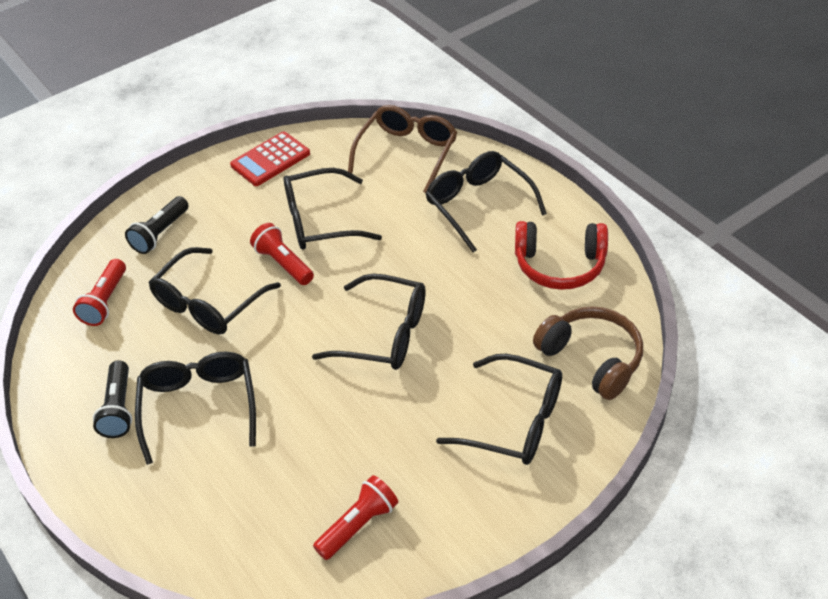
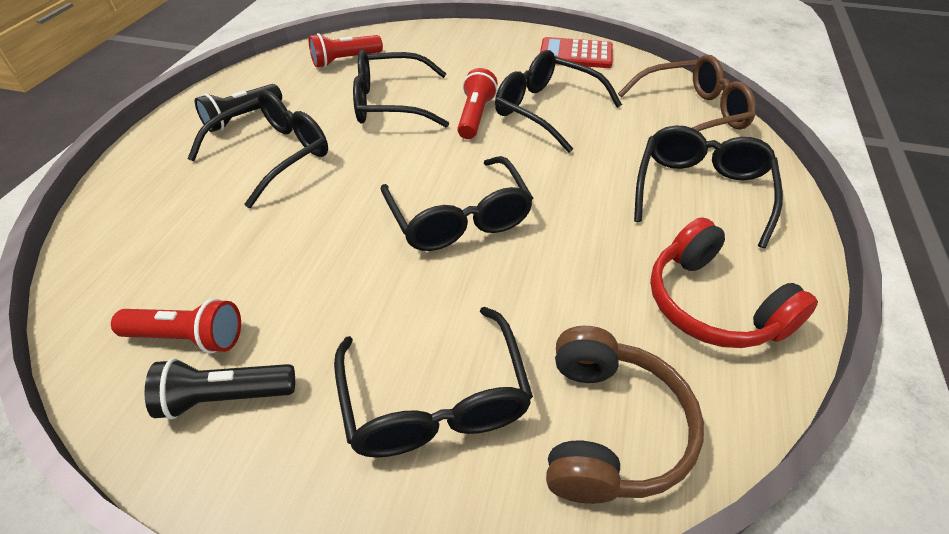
camera: 50 degrees right, 0 degrees up
black flashlight [125,196,189,254] -> black flashlight moved to [145,358,295,420]

